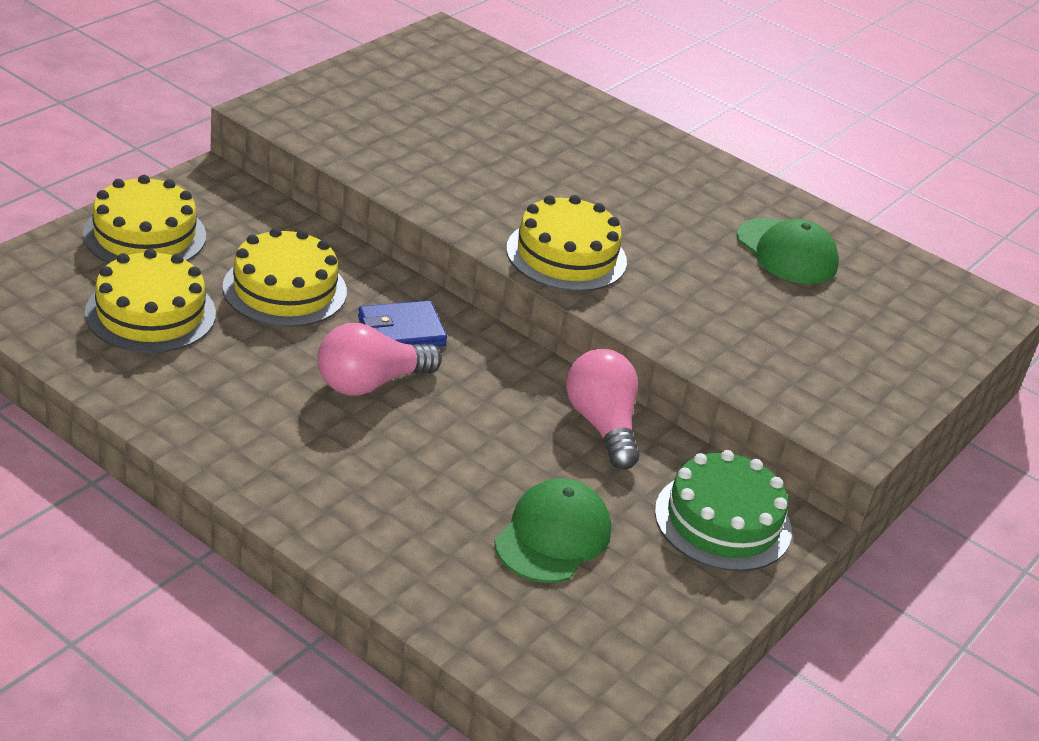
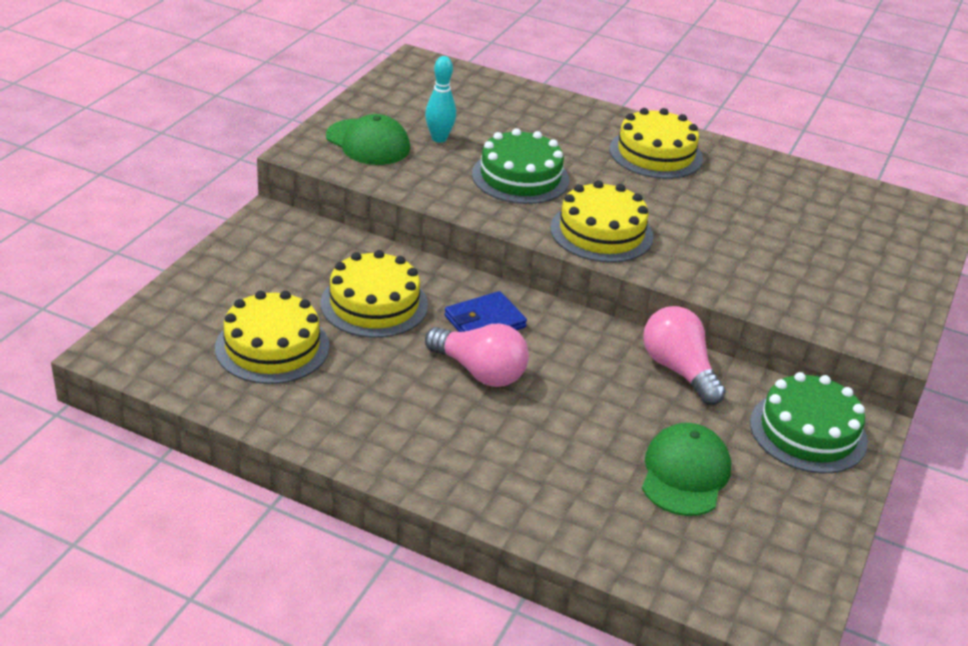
camera: 10 degrees left, 0 degrees up
yellow cake [83,175,206,263] -> yellow cake moved to [610,108,703,179]
pink light bulb [318,323,442,396] -> pink light bulb turned 105 degrees counterclockwise [425,324,529,387]
green cap [737,218,839,284] -> green cap moved to [326,114,410,165]
none -> turquoise bowling pin [425,56,456,143]
none -> green cake [472,128,569,204]

